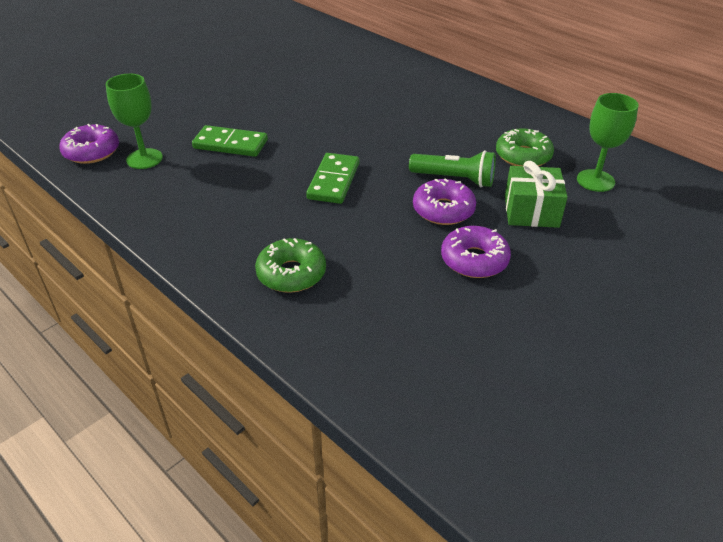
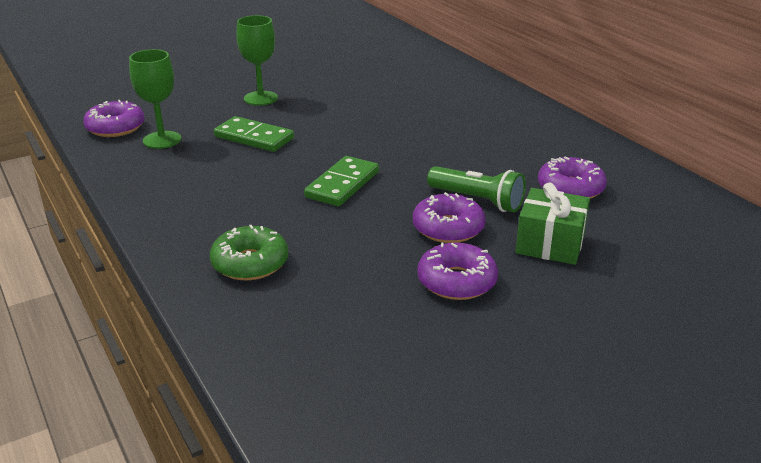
camera: 15 degrees right, 10 degrees down
green donut [496,128,554,166] -> purple donut [538,157,607,199]
green goblet [577,93,638,192] -> green goblet moved to [236,15,278,106]

